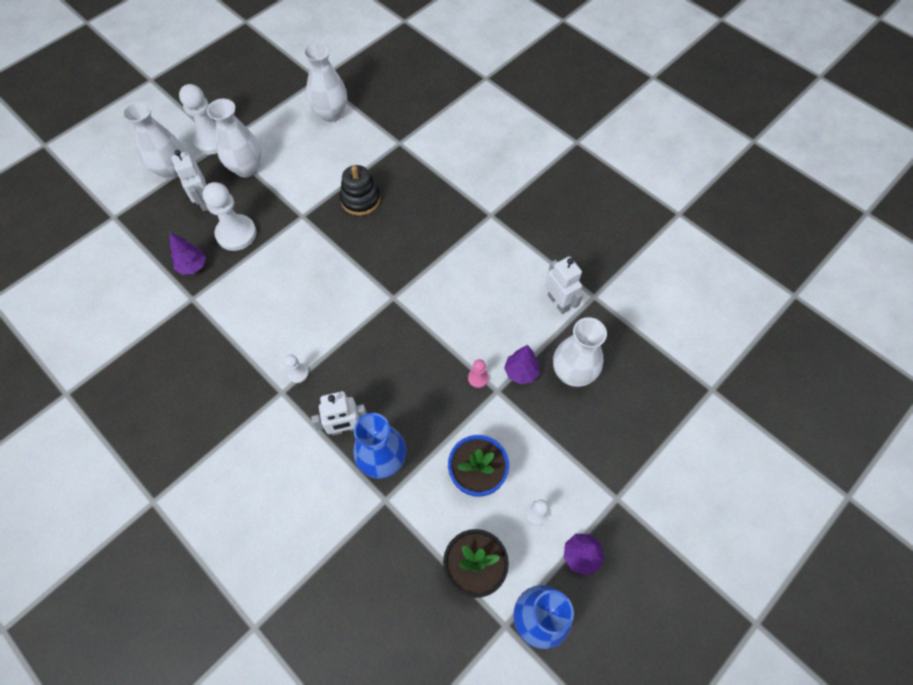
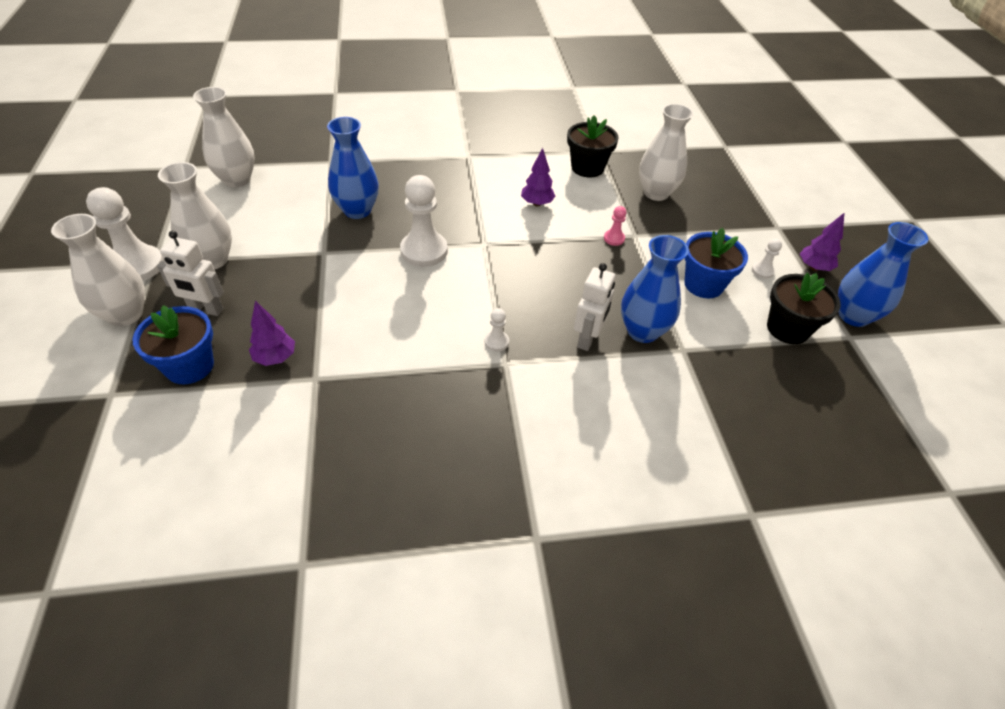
camera: 55 degrees left, 15 degrees down
white pawn [203,182,257,251] -> white pawn moved to [400,175,448,267]
black stacking toy [340,165,380,216] -> blue vase [327,117,379,219]
purple tree [504,345,540,384] -> purple tree moved to [521,148,555,207]
white robot [545,256,583,314] -> black flower pot [567,115,619,177]
none -> blue flower pot [133,305,214,384]

